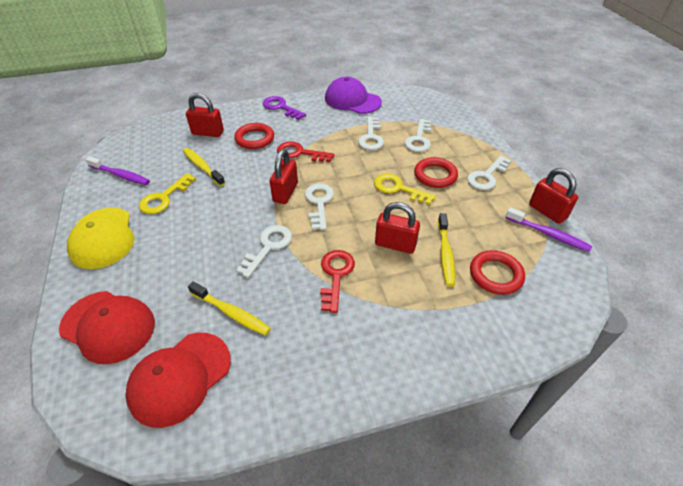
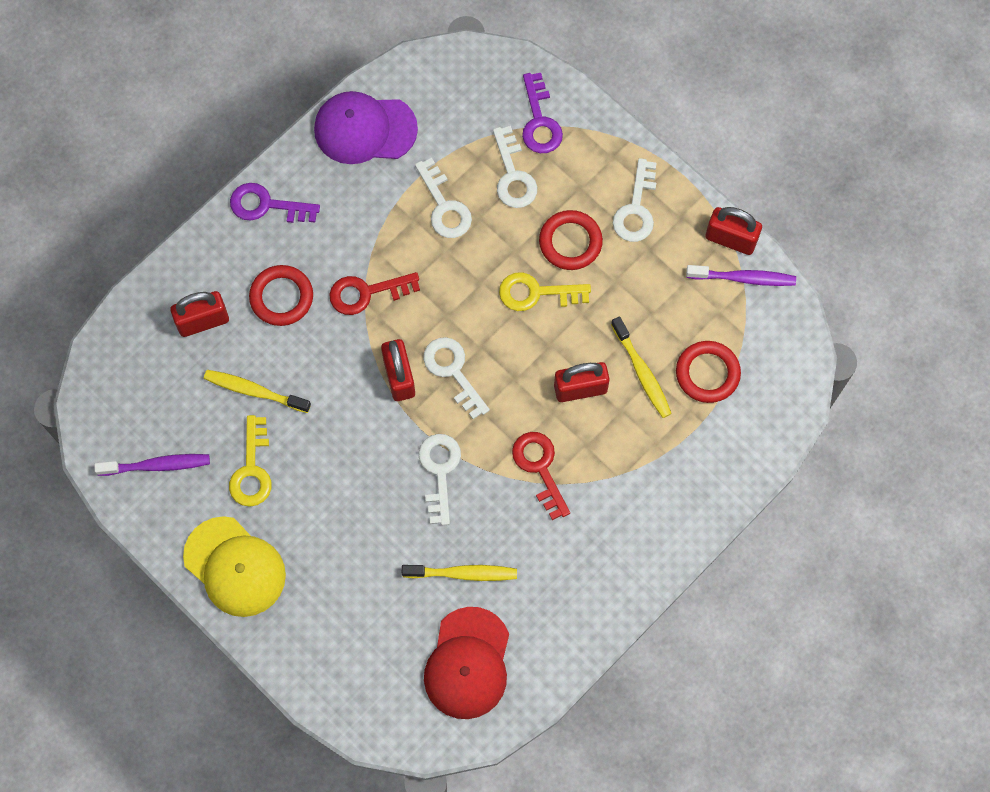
camera: 30 degrees left, 25 degrees up
red cap [59,291,155,364] -> none
none -> purple key [522,73,563,153]

